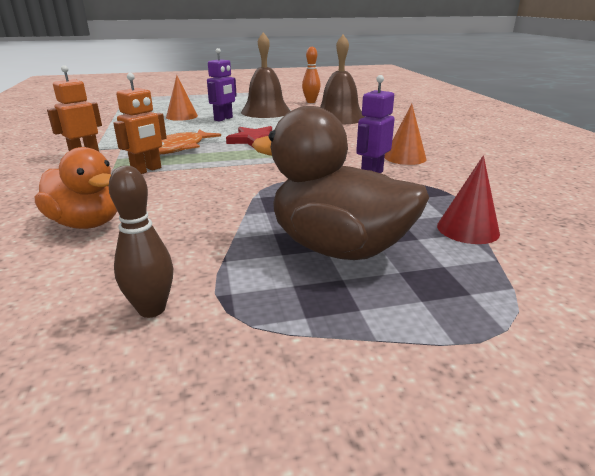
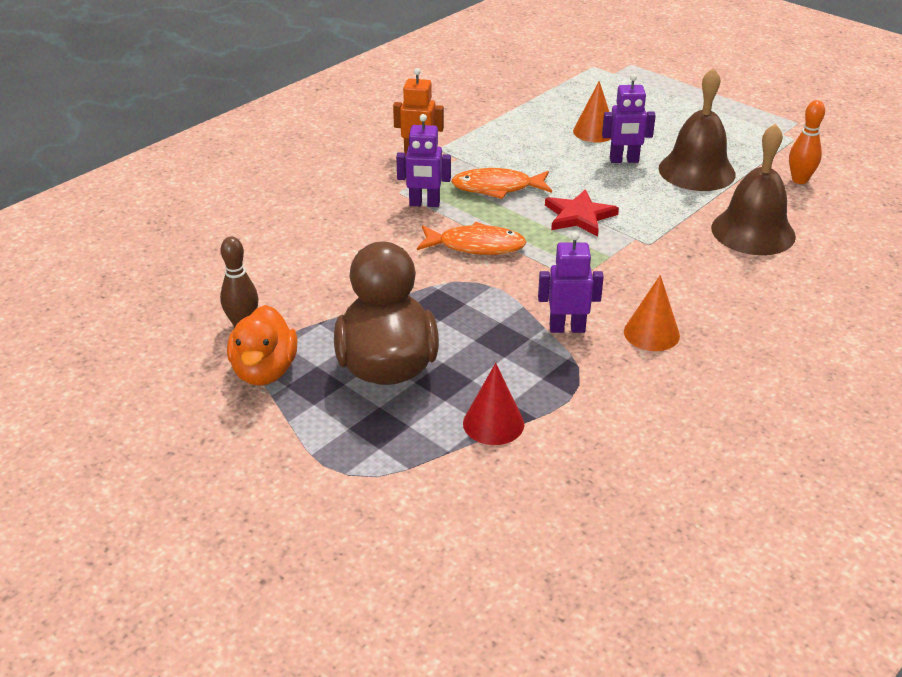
camera: 55 degrees right, 10 degrees up
orange duck [35,147,117,229] -> orange duck moved to [227,305,298,386]
orange robot [113,73,167,174] -> purple robot [396,114,451,207]
none -> orange fish [417,222,527,255]

